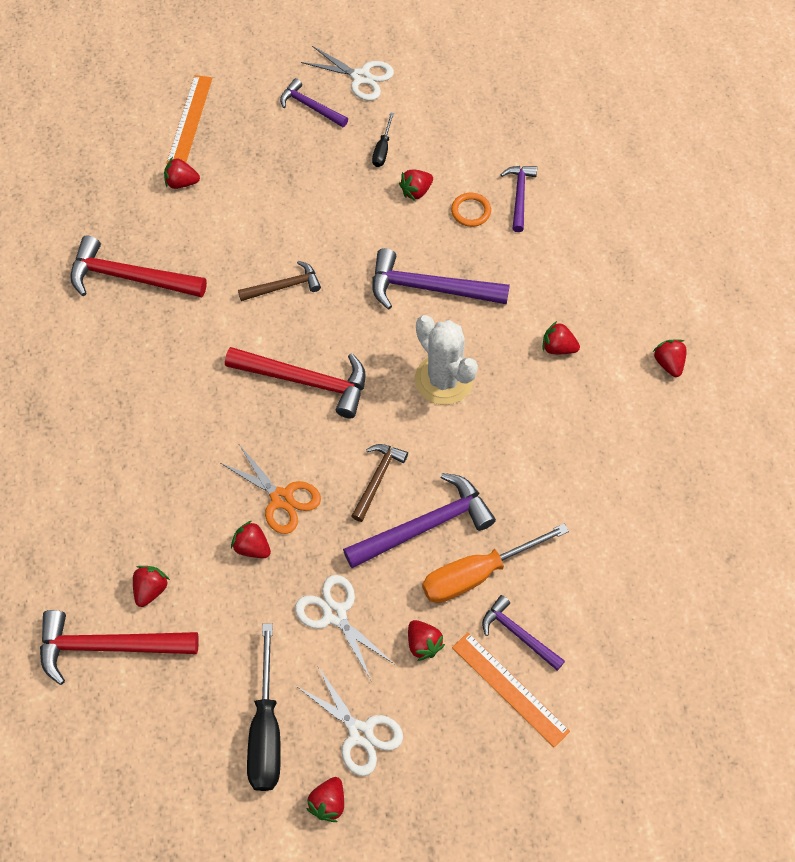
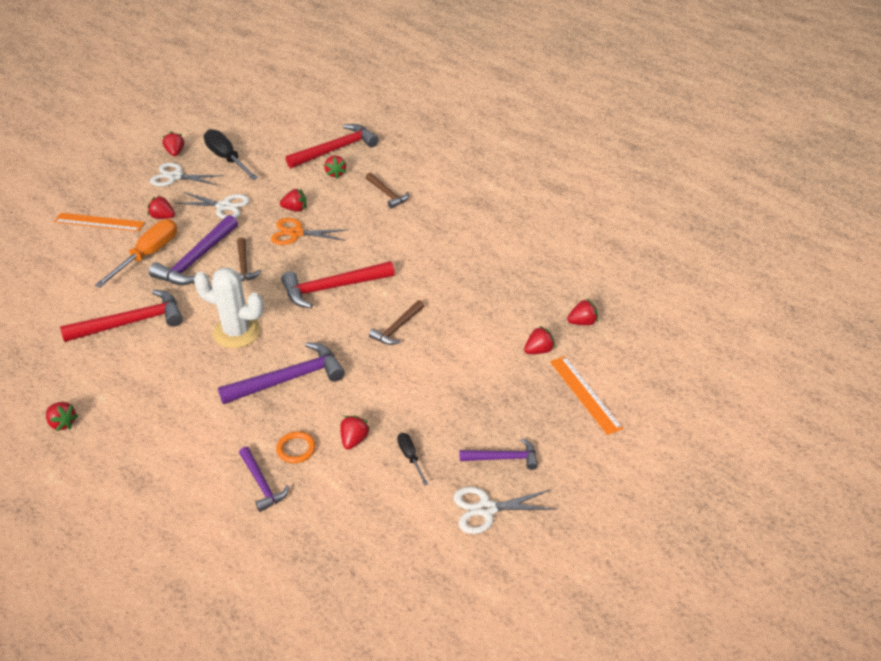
camera: 145 degrees right, 20 degrees down
red hammer [70,235,207,297] -> red hammer moved to [60,290,183,342]
purple hammer [482,595,565,671] -> none
red strawberry [543,321,580,354] -> red strawberry moved to [567,298,598,325]
none -> brown hammer [366,173,409,209]

